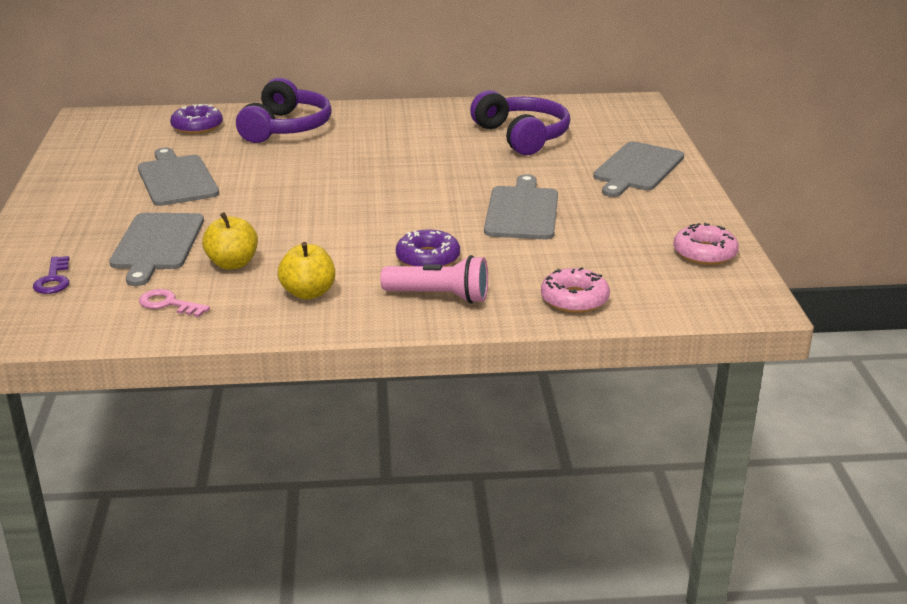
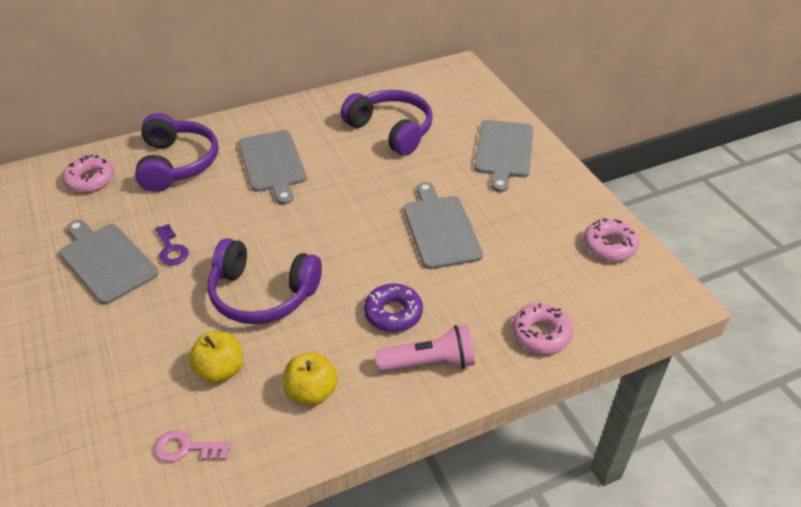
camera: 20 degrees left, 15 degrees up
purple key [33,256,69,294] -> purple key moved to [155,224,188,265]
grey cutting board [109,213,204,286] -> grey cutting board moved to [238,130,307,205]
purple donut [170,104,223,134] -> pink donut [62,155,114,193]
none -> purple headphones [208,238,322,324]

